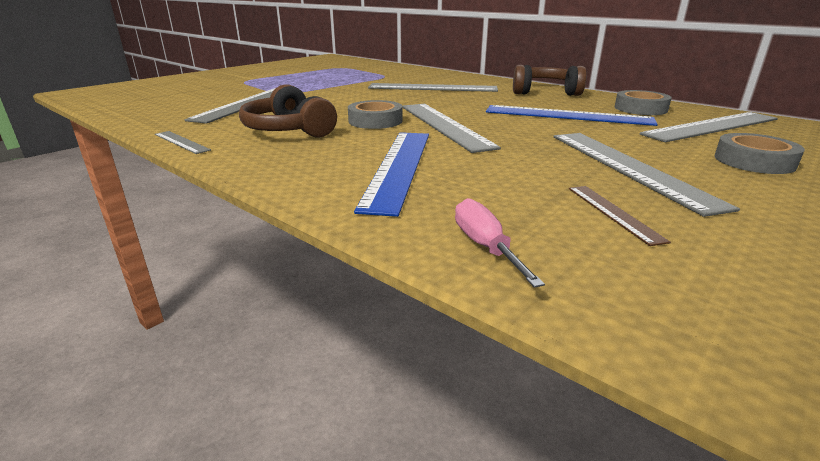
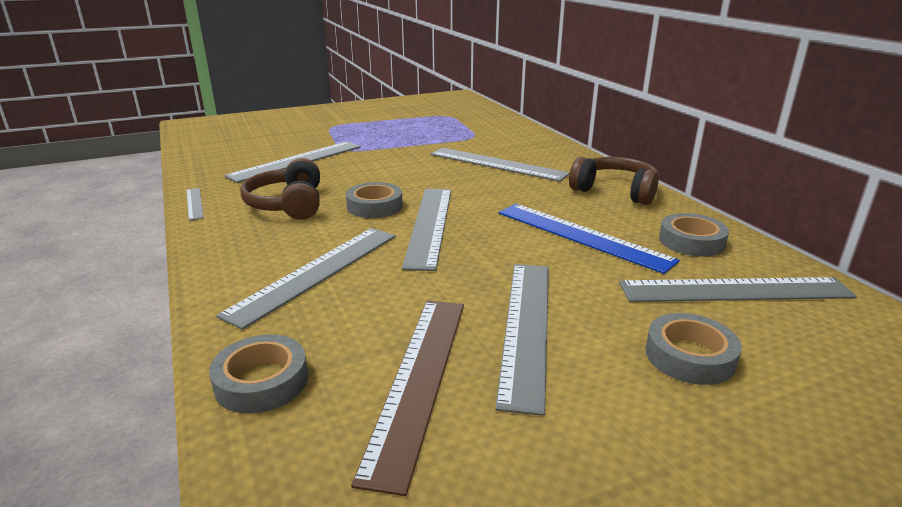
camera: 25 degrees right, 0 degrees up
blue ruler [354,132,429,217] -> grey ruler [216,228,396,330]
pink screwdriver [455,198,545,288] -> grey tape [209,334,308,414]
brown ruler [569,186,671,246] -> brown ruler [351,300,464,496], size x2.09

